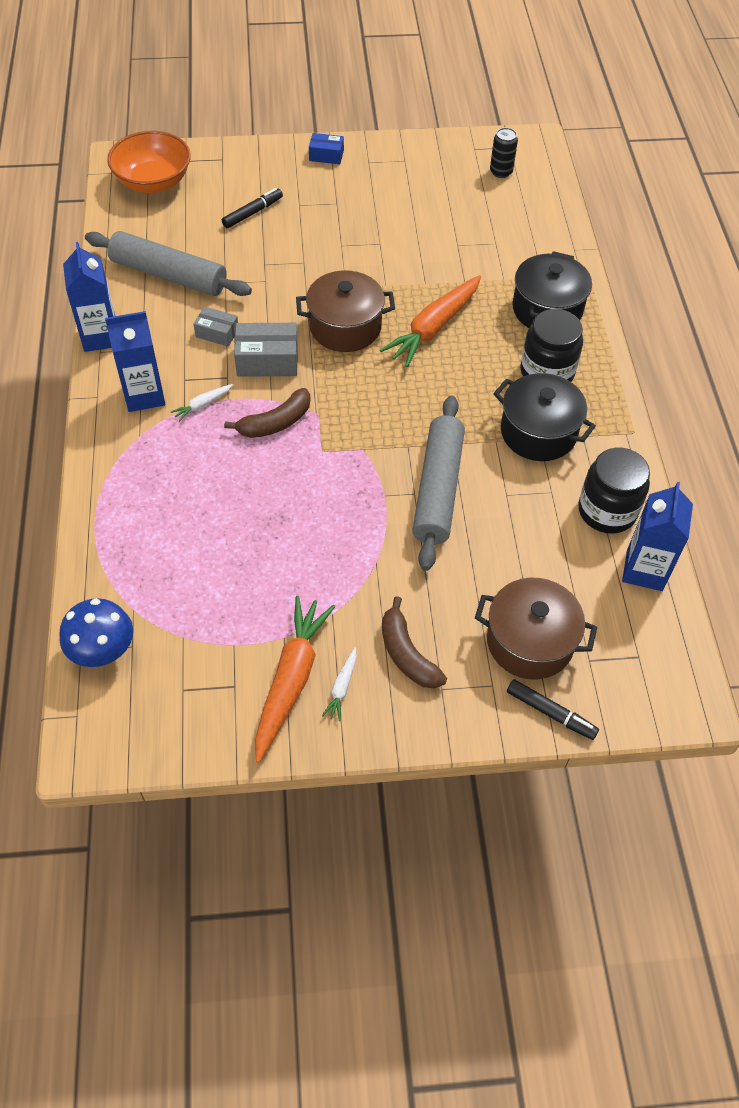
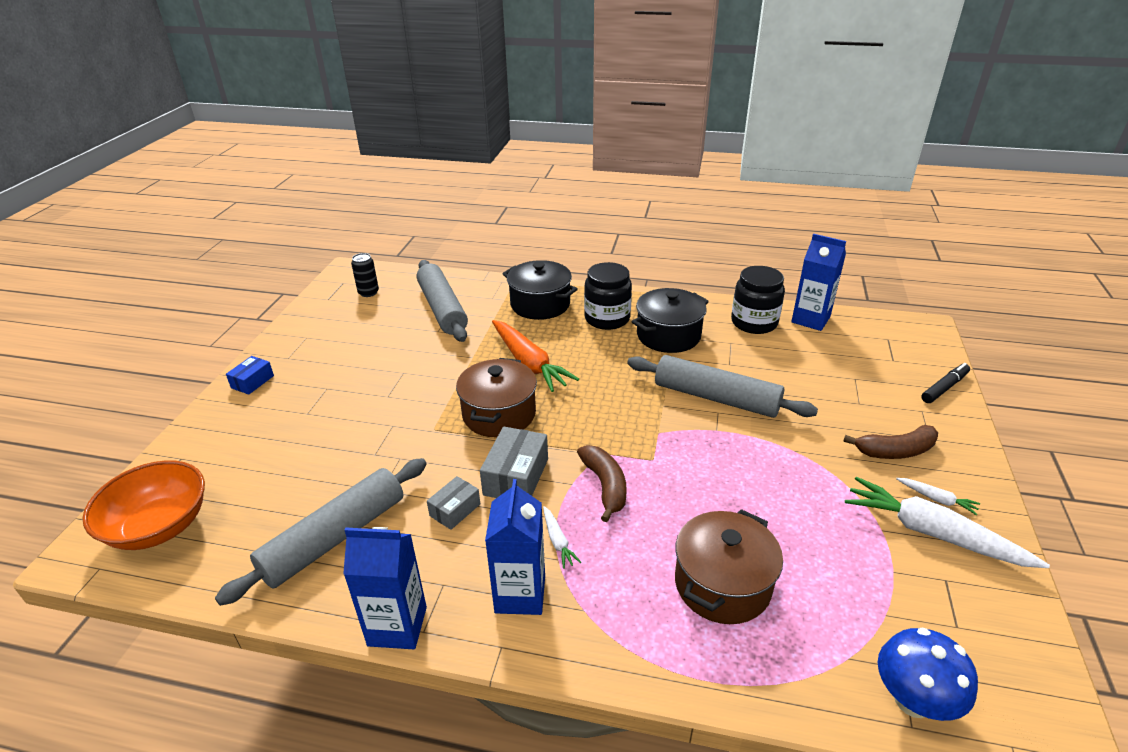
camera: 70 degrees left, 20 degrees down
black marker [222,188,283,228] -> none
orange carrot [255,596,336,763] -> white carrot [845,477,1050,568]
brown pot [475,578,597,680] -> brown pot moved to [675,509,783,624]
none -> grey rolling pin [417,260,468,342]

